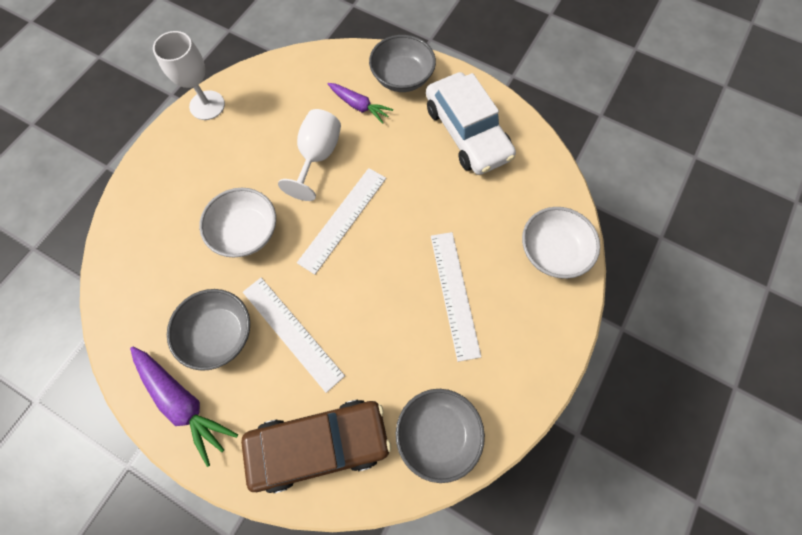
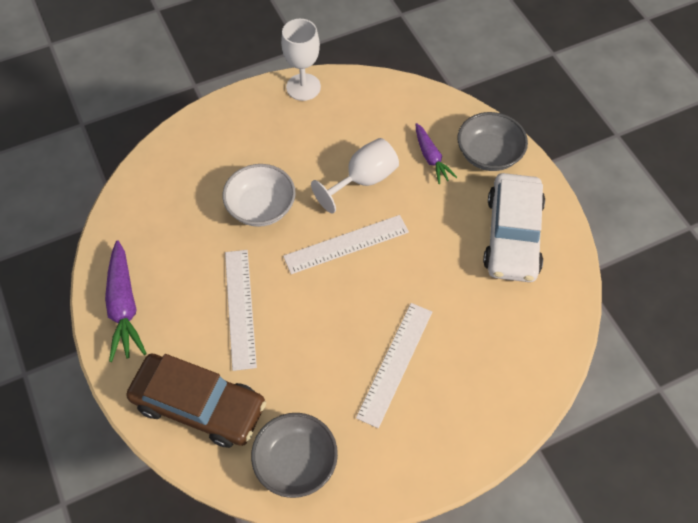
camera: 35 degrees right, 10 degrees down
grey bowl [167,289,250,371] -> none
white bowl [522,207,600,279] -> none

